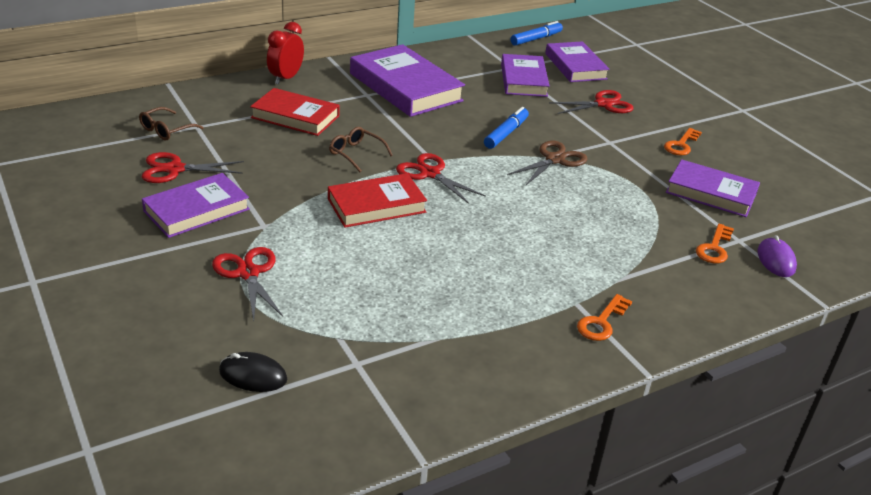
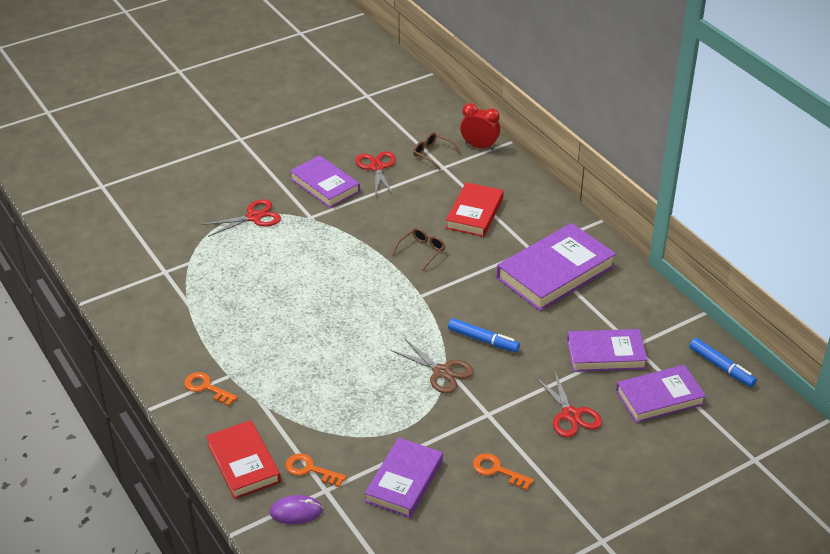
camera: 90 degrees right, 5 degrees up
black mouse [219,352,287,392] -> none
red clock [267,22,304,84] -> red clock moved to [460,103,500,151]
red book [328,173,427,228] -> red book moved to [206,420,281,499]
red scissors [396,153,486,204] -> none

